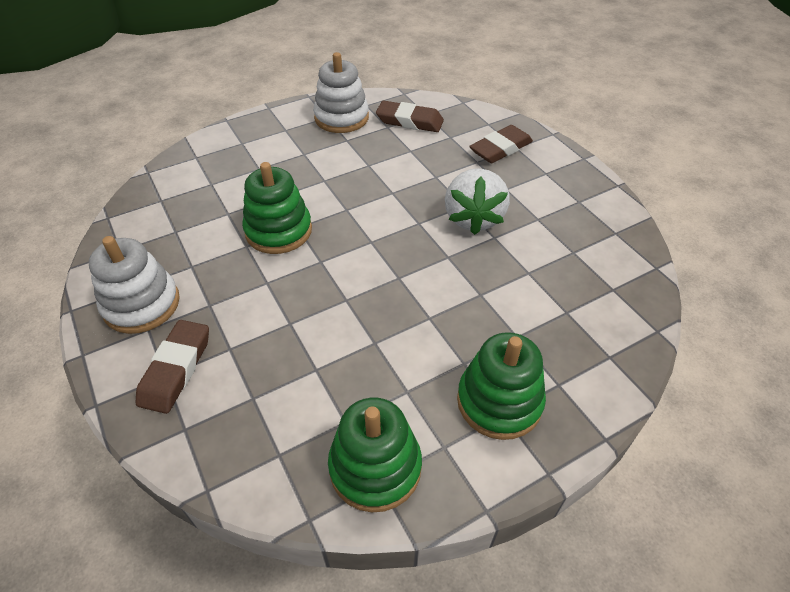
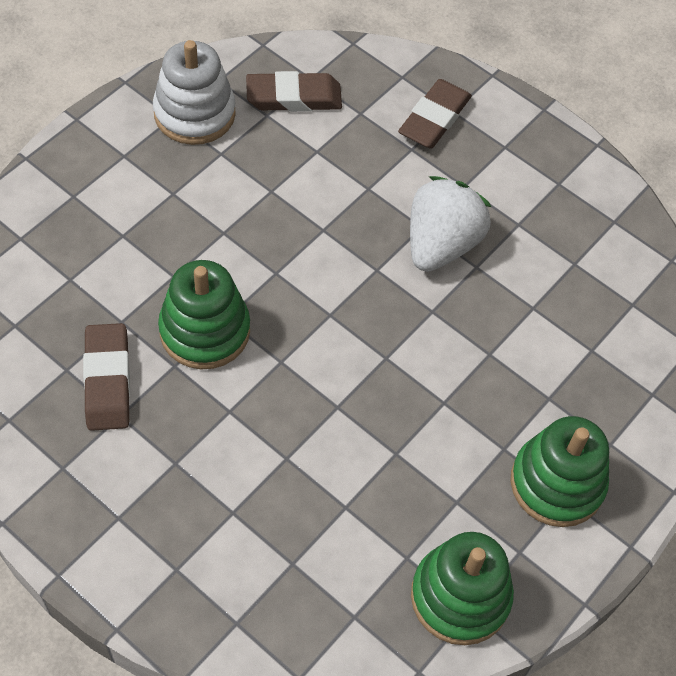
camera: 25 degrees left, 10 degrees up
white stacking toy [89,236,180,334] -> none
brown eraser [136,320,209,414] -> brown eraser moved to [83,323,130,431]
white strawberry [445,168,510,235] -> white strawberry turned 135 degrees counterclockwise [410,176,491,272]

